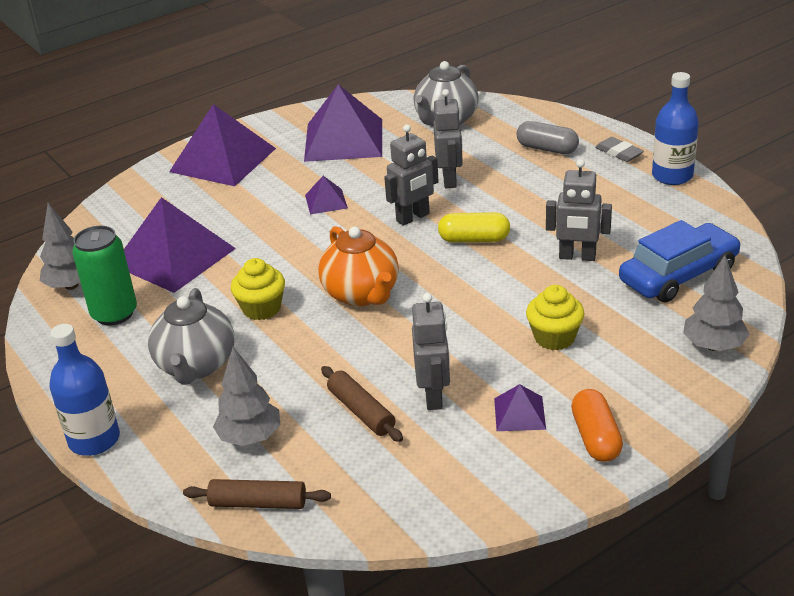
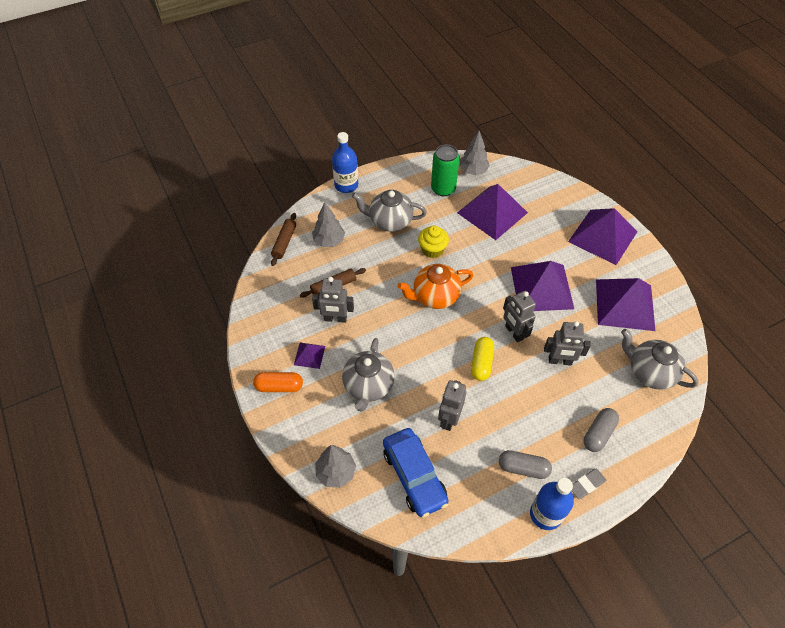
camera: 95 degrees right, 20 degrees up
purple pyramid [305,176,348,214] -> purple pyramid [511,261,574,311], size x2.20
yellow cupcake [526,285,584,350] -> grey teapot [342,338,395,411]
none -> grey capsule [499,450,552,479]

